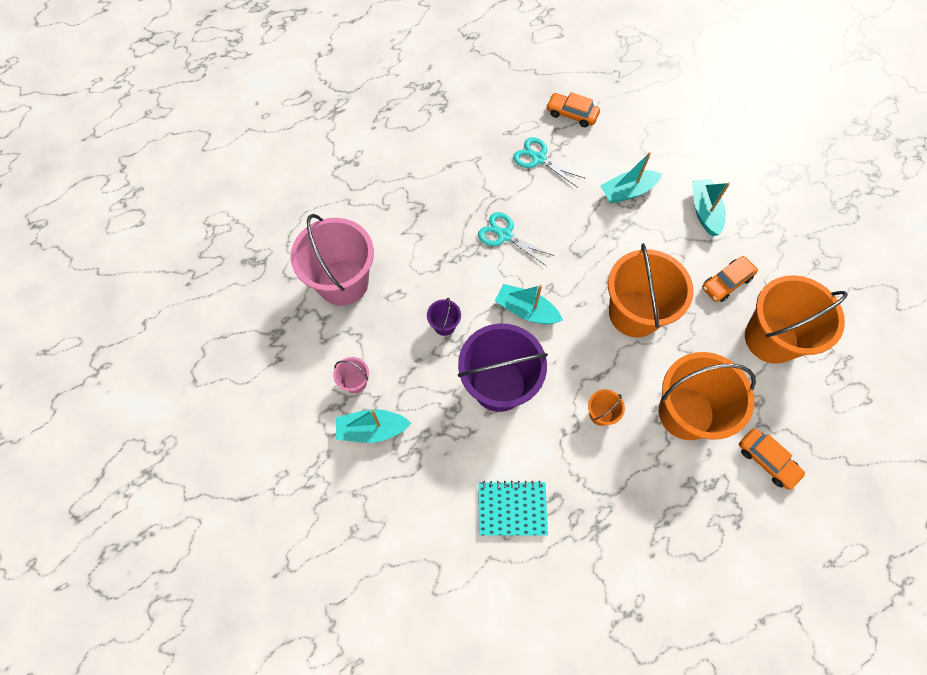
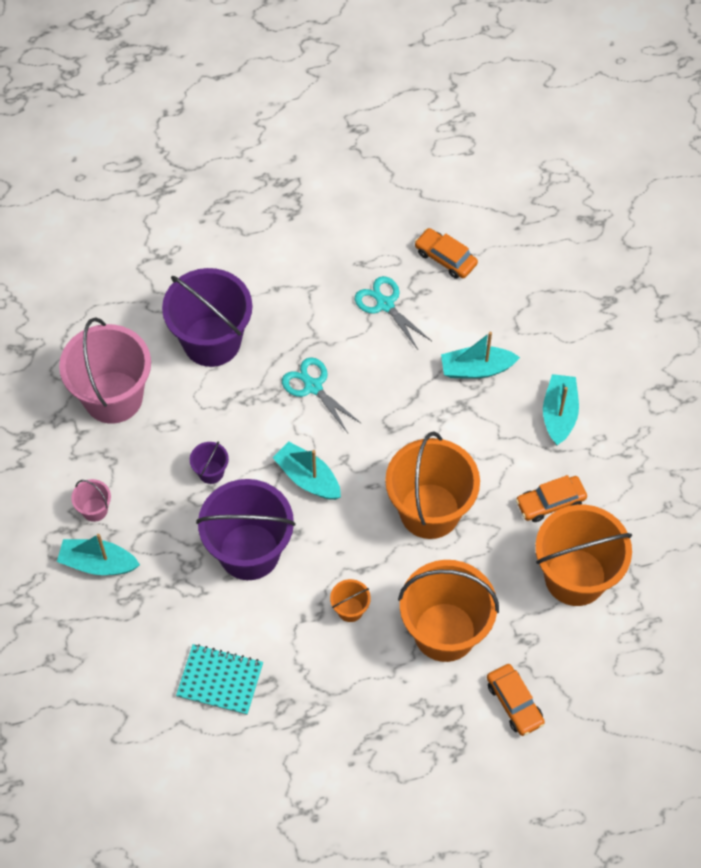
camera: 15 degrees right, 5 degrees down
none -> purple bucket [162,268,252,367]

